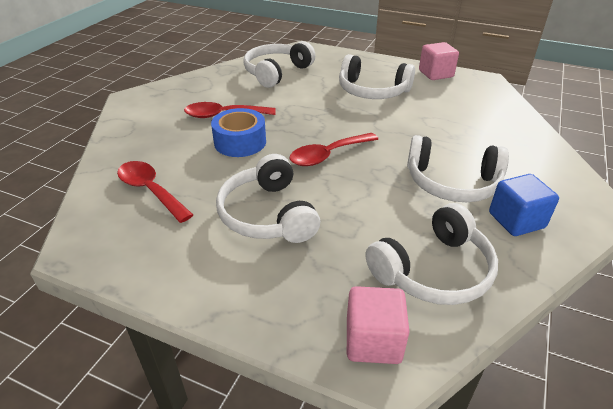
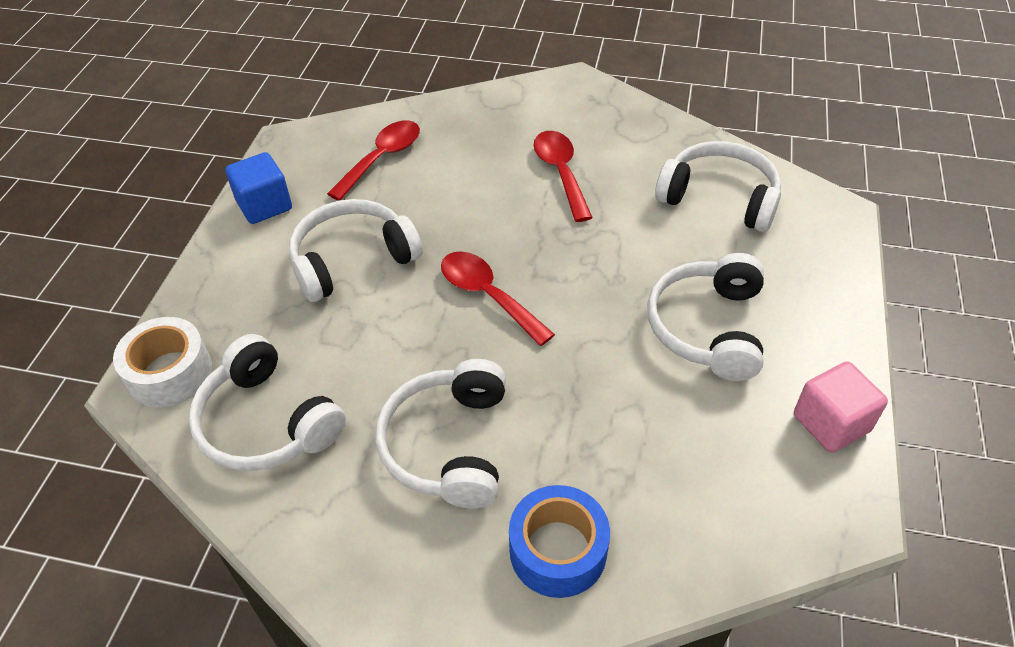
camera: 80 degrees right, 10 degrees up
blue tape [211,108,266,157] -> blue tape moved to [509,485,610,598]
pink cube [347,286,410,364] -> white tape [113,317,212,407]
blue cube [489,174,559,236] -> blue cube moved to [225,152,292,224]

